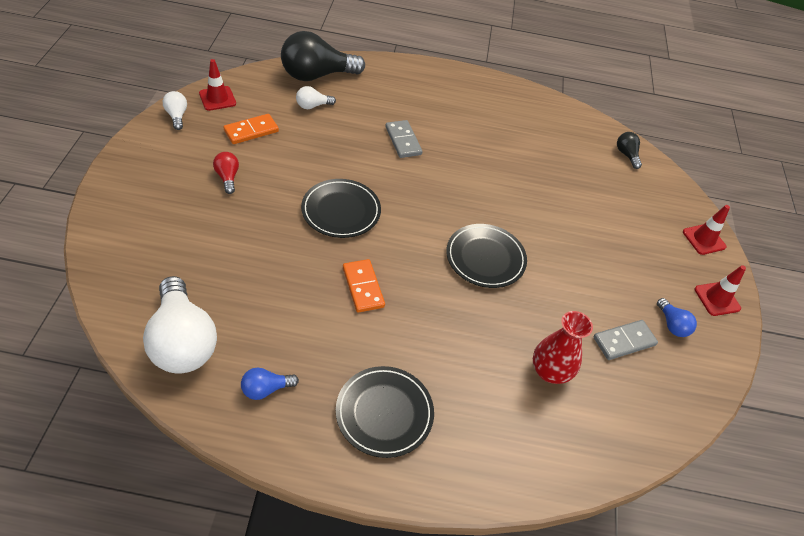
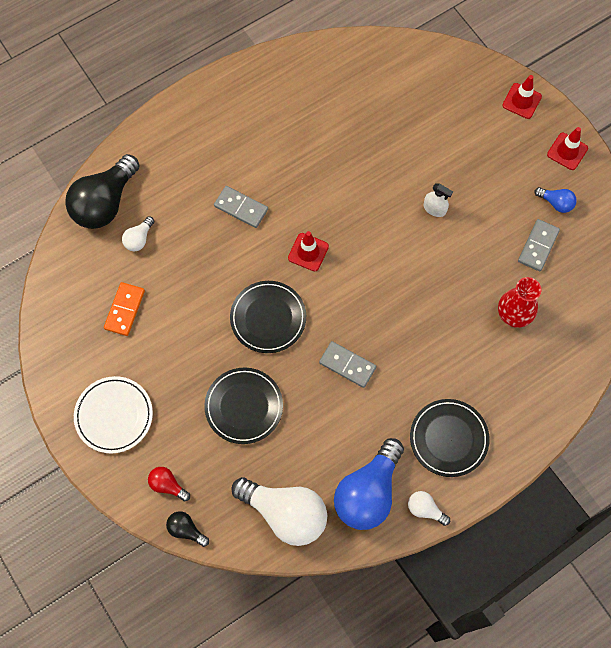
camera: 35 degrees left, 20 degrees up
white light bulb [163,91,187,130] -> white light bulb moved to [408,491,450,526]
red traffic cone [199,59,236,111] -> red traffic cone moved to [288,231,329,271]
red light bulb [213,152,239,194] -> red light bulb moved to [148,467,190,501]
blue light bulb [241,368,299,400] -> blue light bulb [334,438,404,530], size x2.19
orange domino [343,259,385,313] -> grey domino [319,341,376,388]
black plate [446,224,527,288] -> black plate moved to [204,367,283,444]
black light bulb [617,132,642,169] -> black light bulb moved to [166,511,209,547]
none -> white plate [74,376,153,454]
none -> white spray bottle [424,183,453,217]

